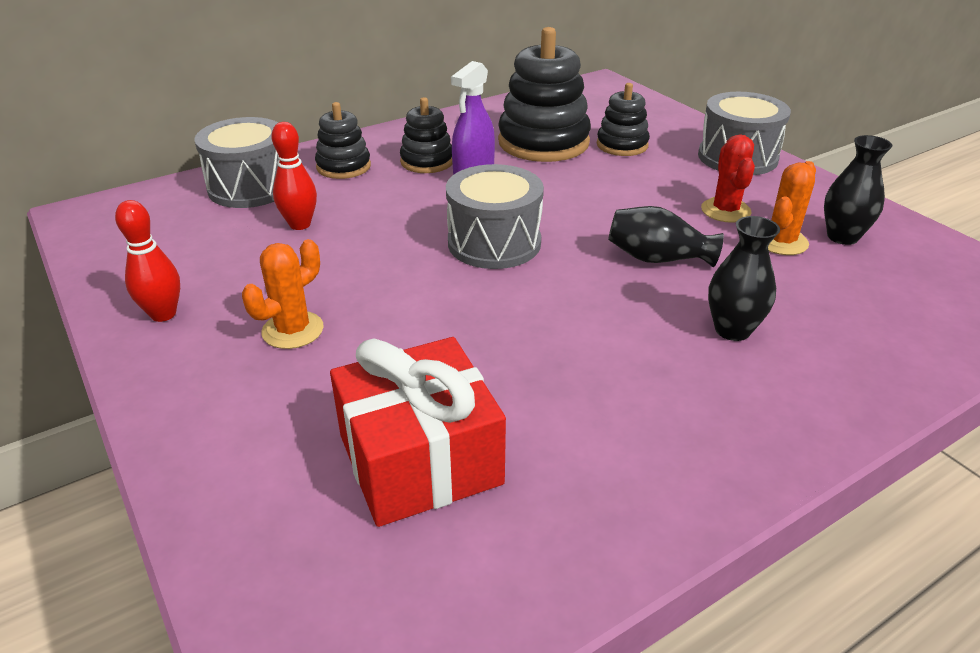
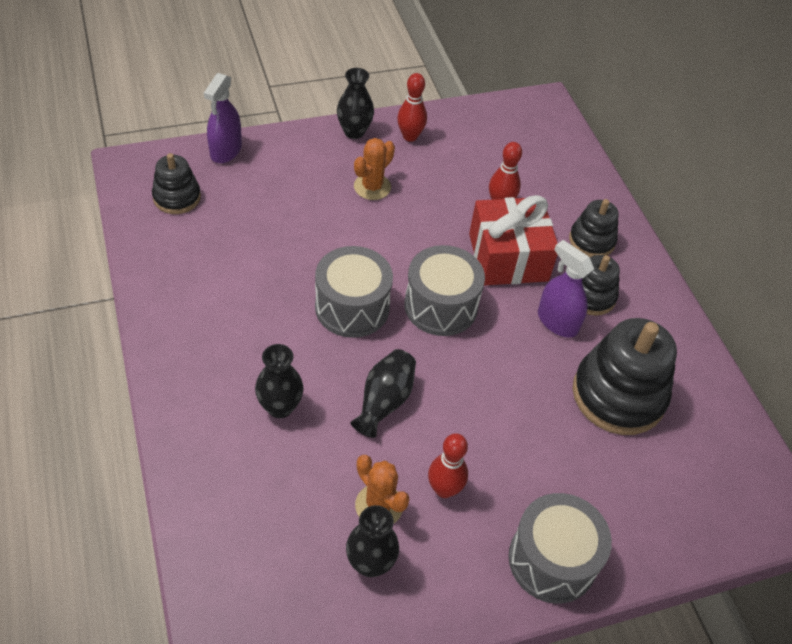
camera: 100 degrees right, 15 degrees up
grey drum [194,117,279,208] -> grey drum moved to [315,246,393,338]
orange cactus [242,239,324,349] -> orange cactus turned 75 degrees clockwise [354,138,395,200]
red gift [330,337,506,527] -> red gift moved to [469,195,558,285]
black stacking toy [597,83,650,156] -> black stacking toy moved to [152,153,201,214]
red cactus [701,134,755,223] -> red bowling pin [428,433,468,498]
none -> purple spray bottle [204,73,242,163]
none -> black vase [337,68,374,139]

